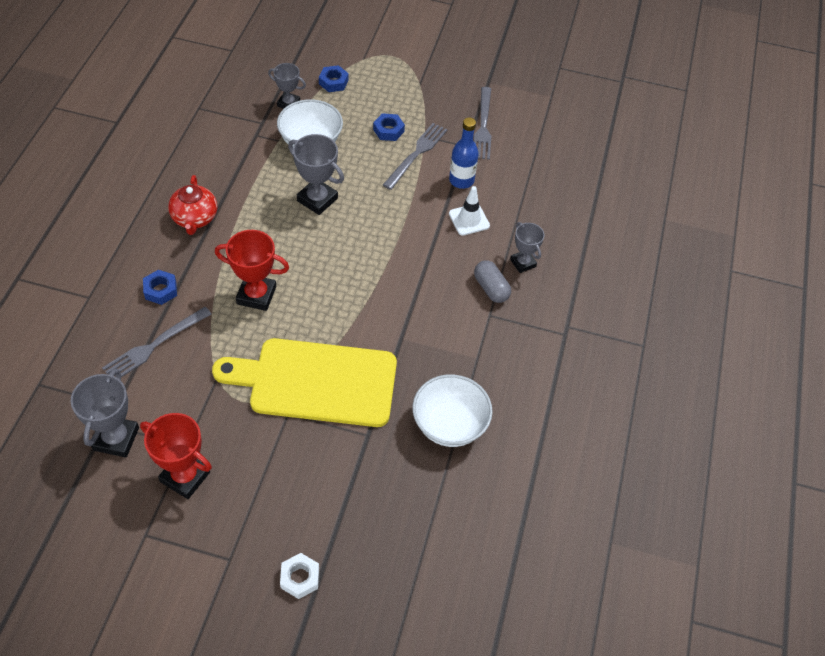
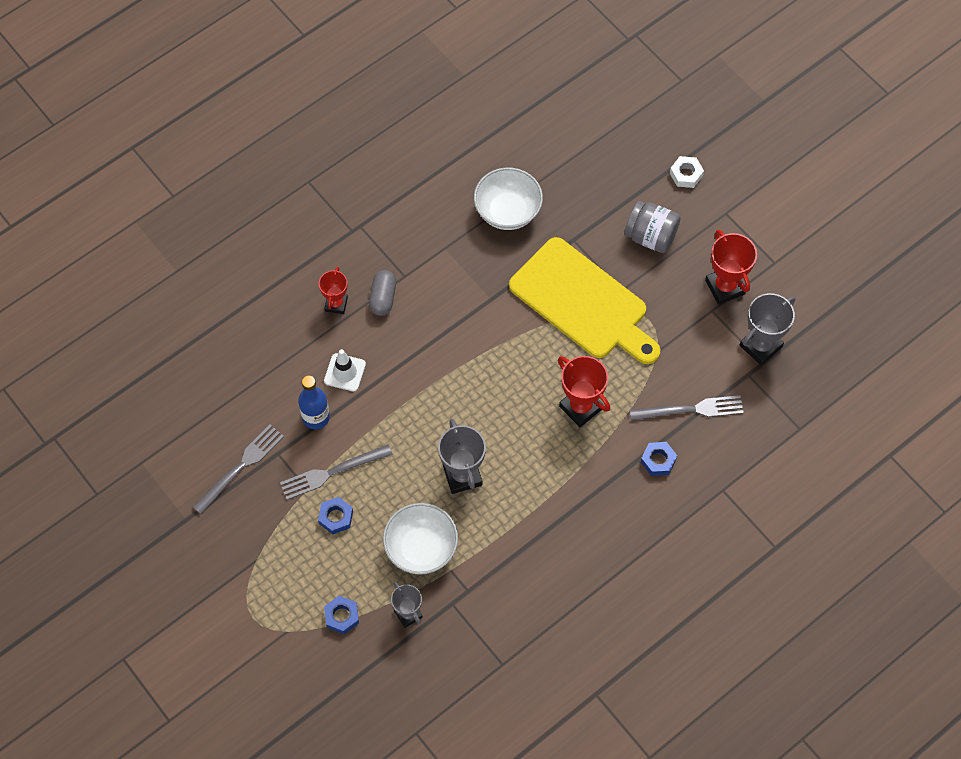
camera: 140 degrees left, 10 degrees up
red teapot [168,175,217,235] -> none
grey trophy [510,222,544,273] -> red trophy [319,267,348,314]
none -> grey jar [624,201,681,253]

